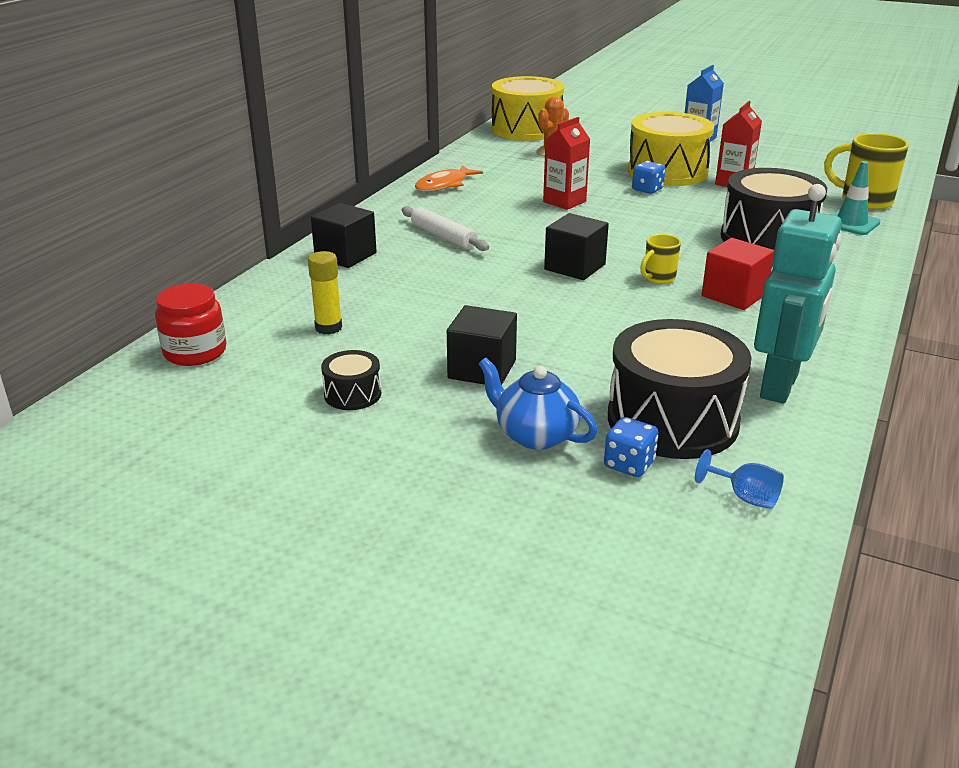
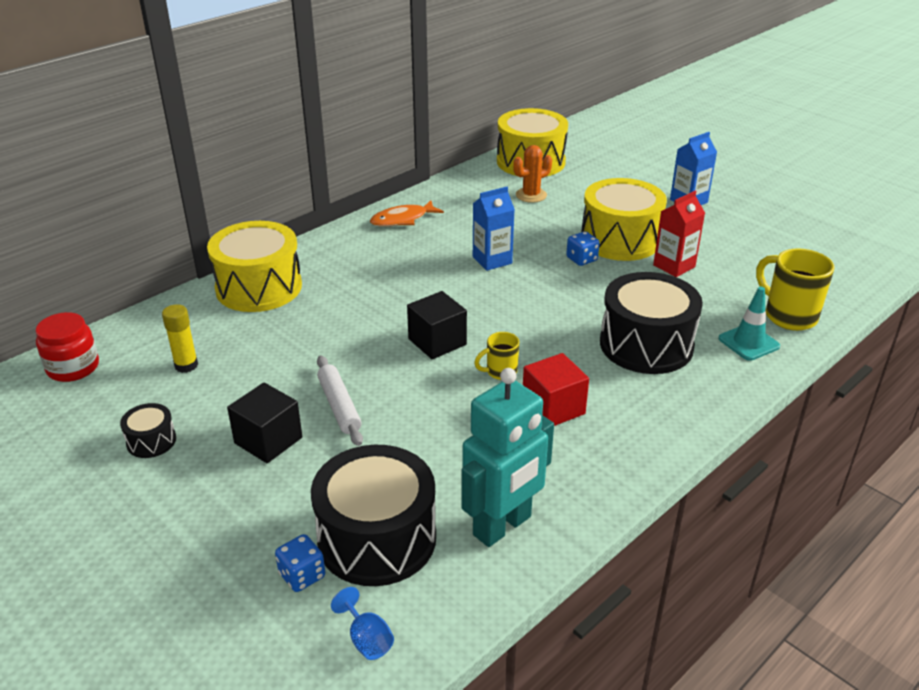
camera: 20 degrees right, 5 degrees up
black cube [311,203,377,268] -> yellow drum [207,221,302,312]
white rolling pin [401,206,489,251] -> white rolling pin moved to [317,356,363,446]
blue teapot [478,358,598,450] -> none
red carton [543,117,590,210] -> blue carton [473,187,515,271]

